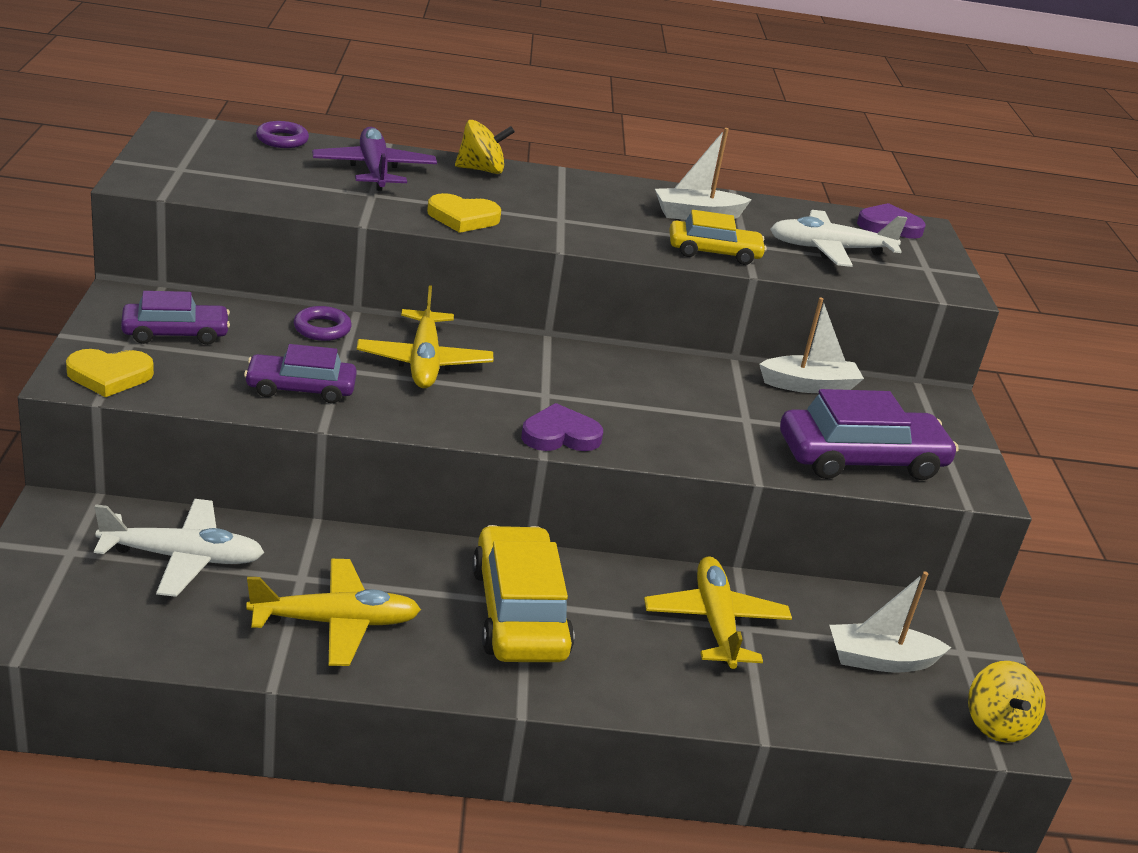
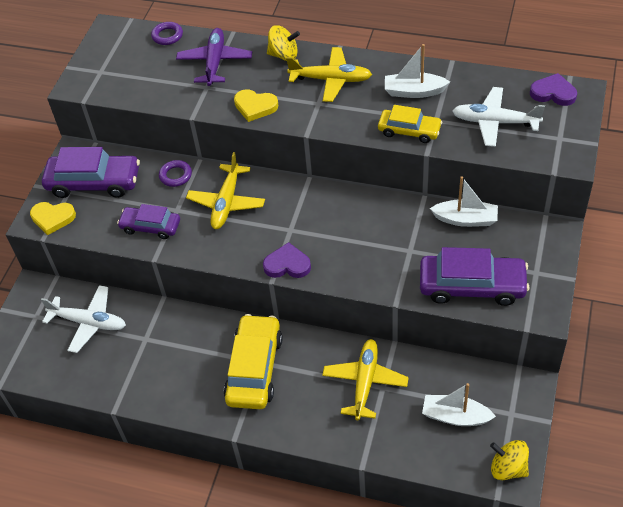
camera: 25 degrees right, 20 degrees up
purple car [121,291,230,345] -> purple car [42,147,140,198], size x1.63
yellow plane [246,559,421,666] -> yellow plane moved to [286,47,372,102]
yellow spinning top [968,661,1046,743] -> yellow spinning top turned 105 degrees clockwise [490,440,529,480]

